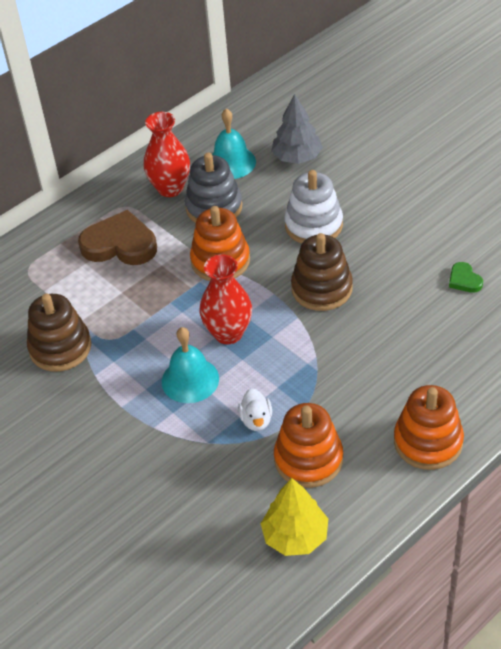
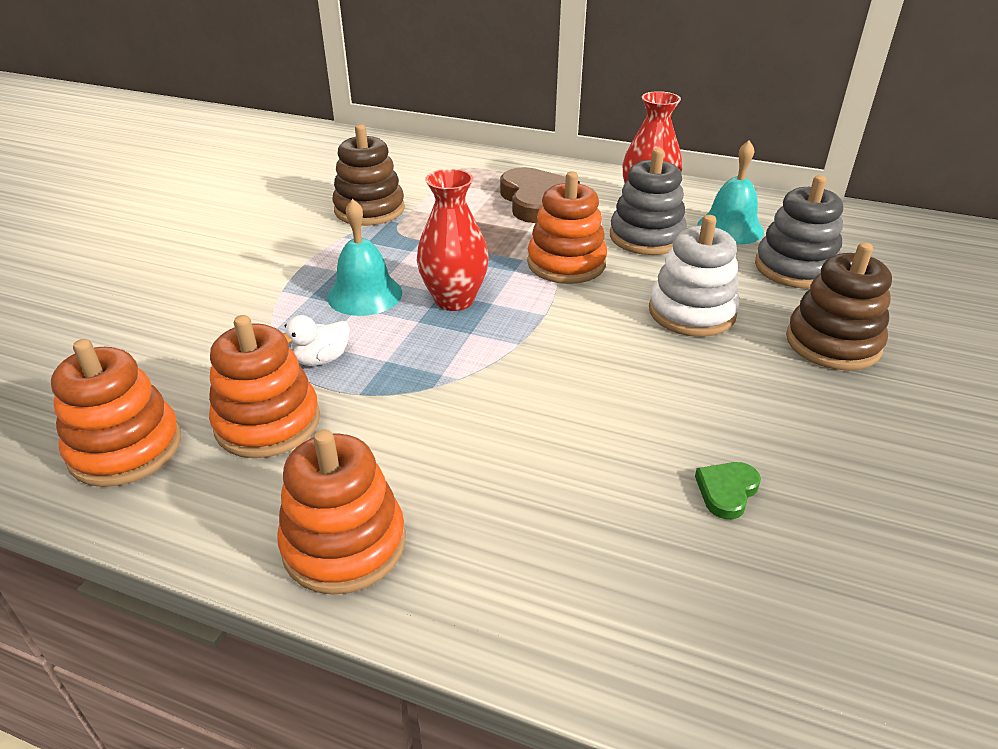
camera: 60 degrees right, 10 degrees down
yellow tree [261,478,328,556] -> orange stacking toy [51,339,181,487]
grey tree [271,94,323,164] -> grey stacking toy [755,175,843,288]
brown stacking toy [291,233,353,311] -> brown stacking toy moved to [786,242,892,371]

